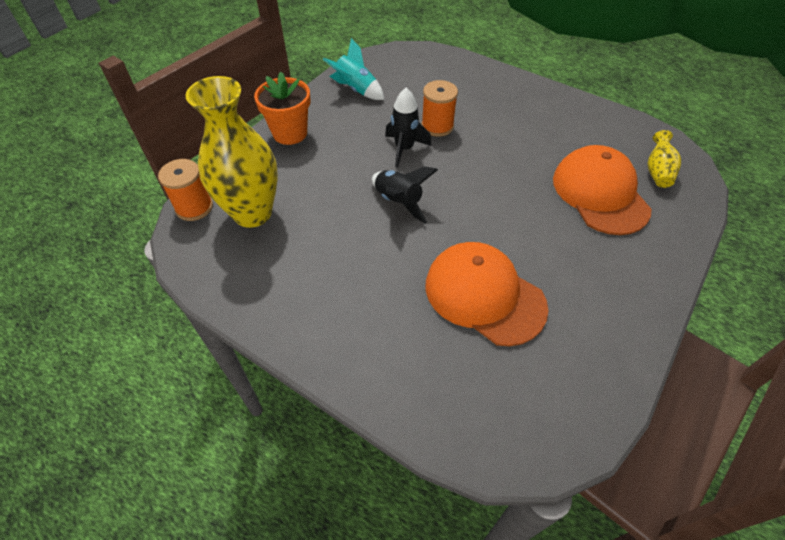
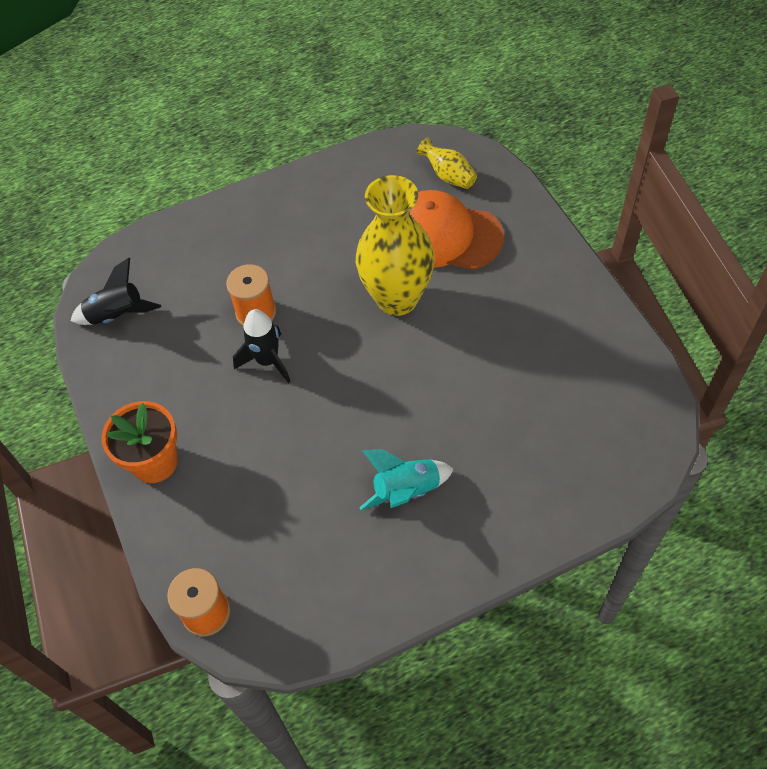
camera: 55 degrees left, 5 degrees up
yellow vase [185,76,278,228] -> yellow vase moved to [356,175,435,316]
turquoise rocket [323,38,384,100] -> turquoise rocket moved to [359,449,453,510]
black rocket [372,167,438,224] -> black rocket moved to [71,258,161,325]
orange cap [426,242,548,346] -> none

